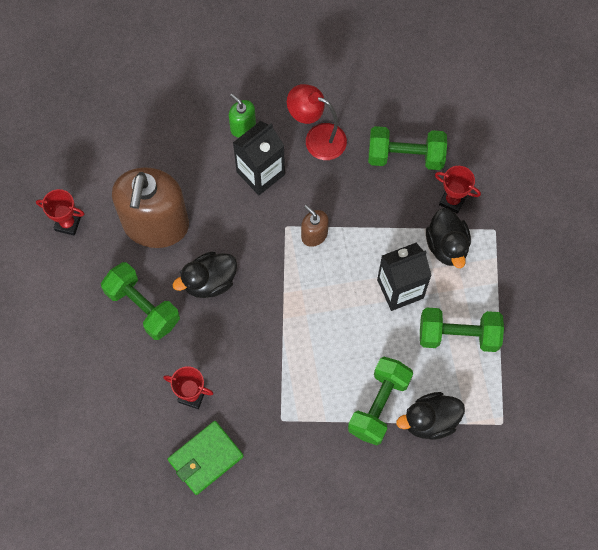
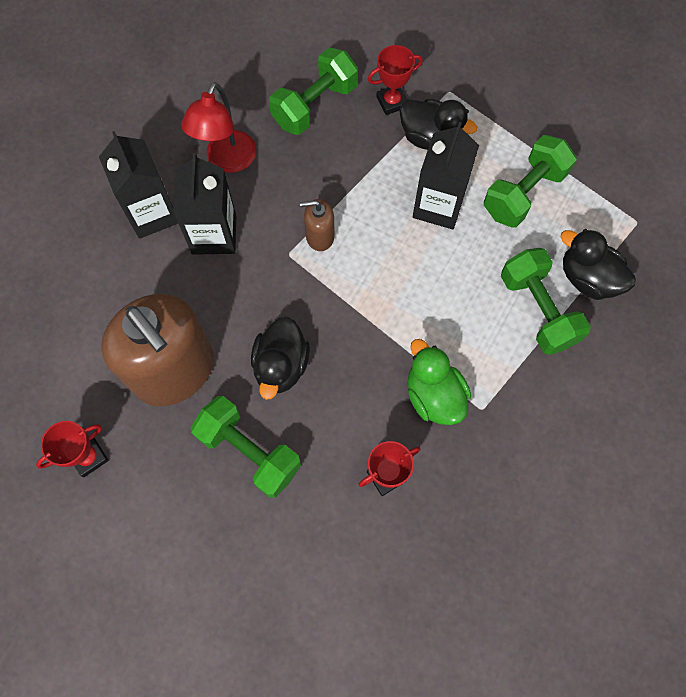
camera: 50 degrees left, 0 degrees up
green dumbbell [101,262,180,340] -> green dumbbell turned 45 degrees clockwise [190,396,301,498]
green wallet [168,421,244,495] -> none
green soap dispenser [229,94,256,138] -> black carton [99,131,178,239]
red lamp [287,84,347,160] -> red lamp turned 45 degrees counterclockwise [181,82,256,173]
black duck [397,392,465,440] -> black duck turned 105 degrees clockwise [560,229,636,300]
none -> green duck [408,339,471,425]

